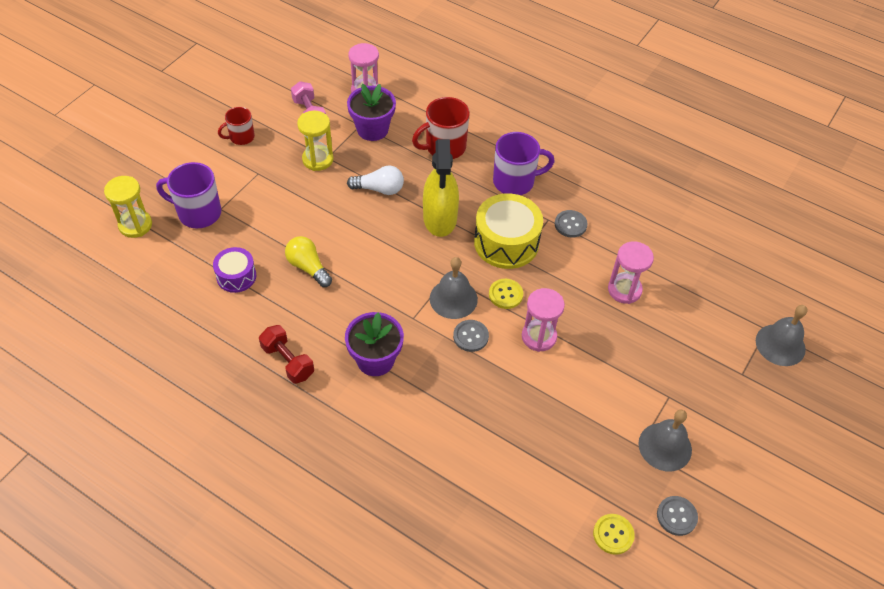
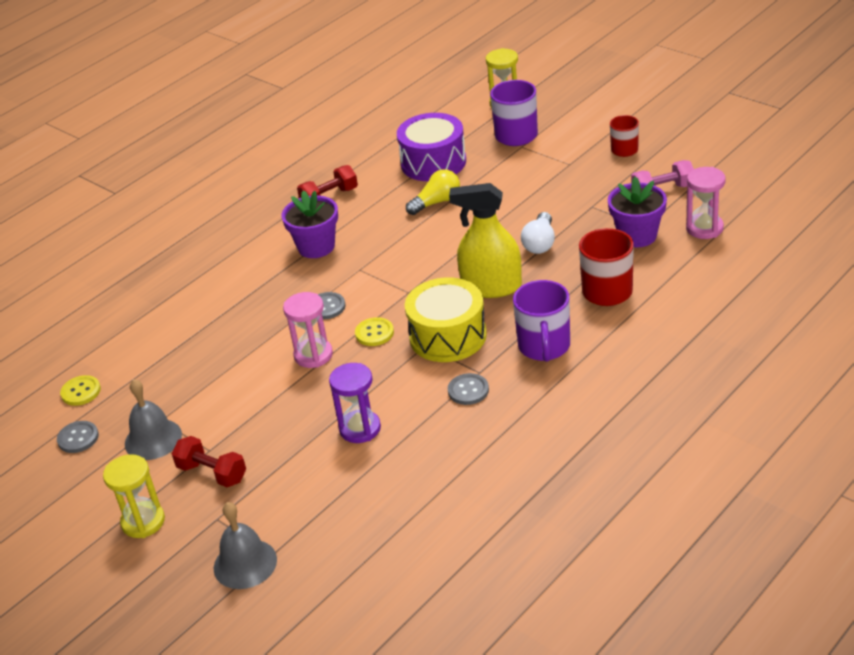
camera: 105 degrees right, 15 degrees down
purple drum [213,247,256,293] -> purple drum [397,113,466,181], size x1.72
yellow hourglass [297,111,334,171] -> yellow hourglass moved to [103,454,165,538]
grey bell [430,257,478,319] -> none
pink hourglass [608,241,654,304] -> purple hourglass [329,363,381,443]
none -> red dumbbell [172,436,246,487]

